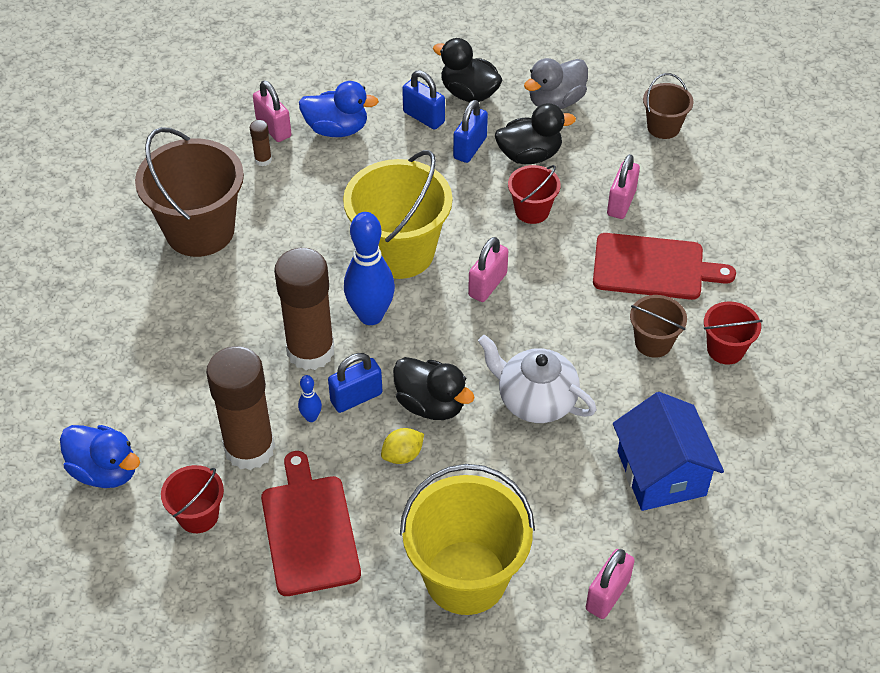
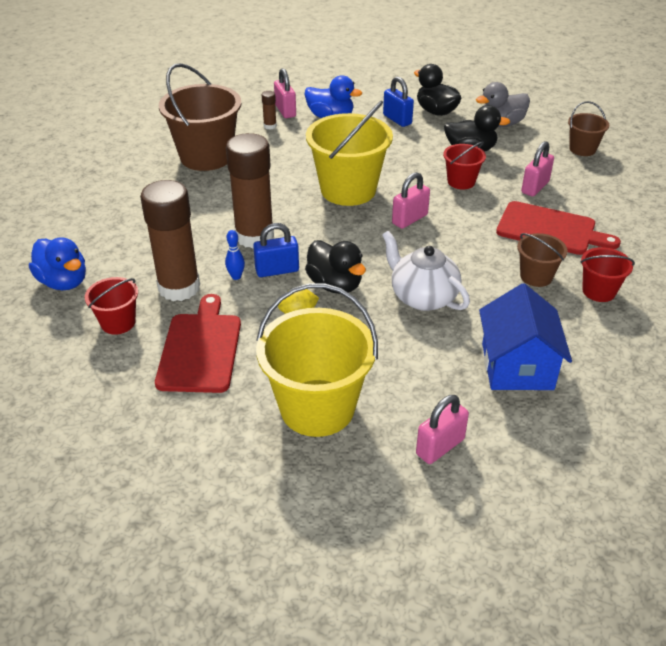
camera: 15 degrees right, 10 degrees down
blue bowling pin [344,212,395,325] -> none
blue padlock [453,100,488,163] -> none

